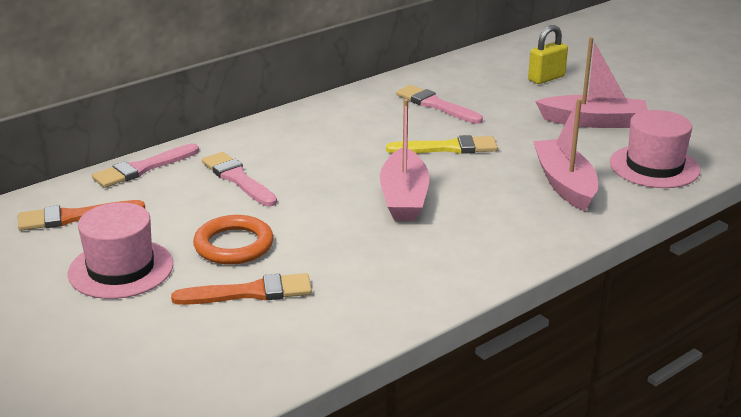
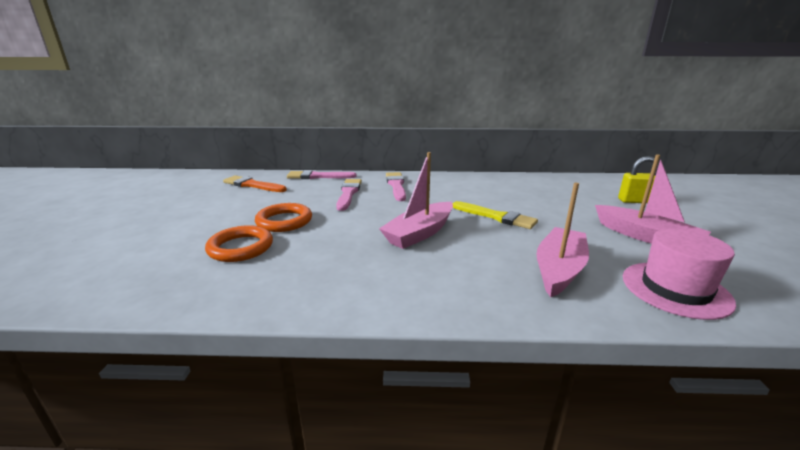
camera: 40 degrees right, 5 degrees down
pink hat [68,202,173,299] -> none
orange brush [171,273,312,305] -> orange ring [205,225,273,262]
pink brush [396,85,483,124] -> pink brush moved to [386,172,406,201]

